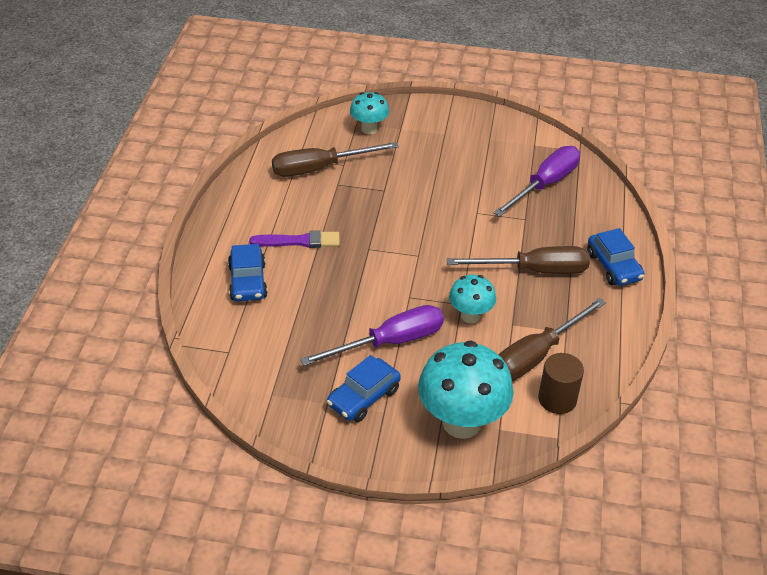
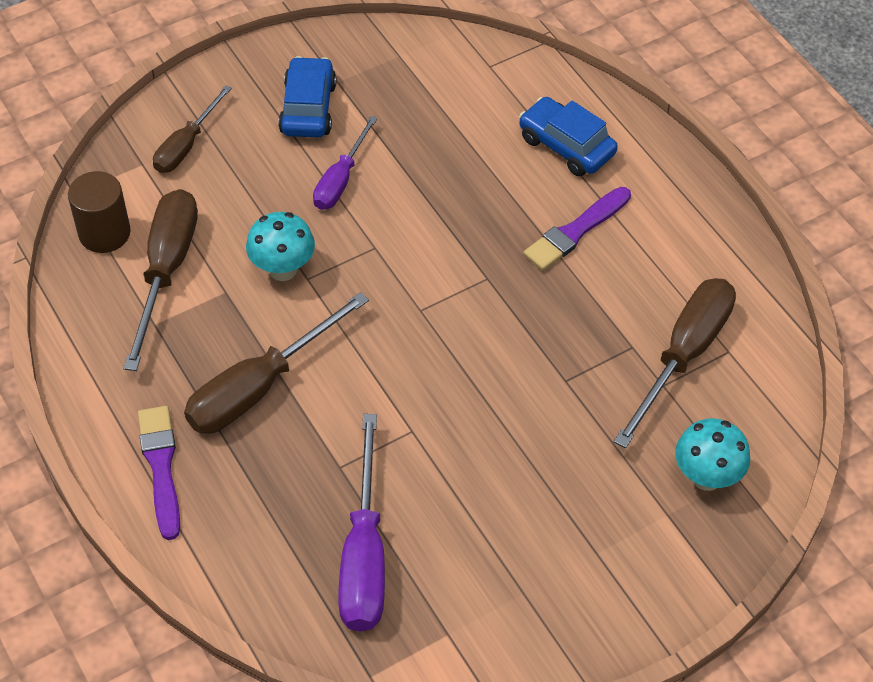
camera: 140 degrees right, 10 degrees up
purple screwdriver [300,305,444,366] -> purple screwdriver [313,116,378,210], size x0.62
turquoise mushroom [418,341,514,439] -> brown screwdriver [153,85,232,173]
blue car [587,228,645,286] -> purple brush [138,406,180,540]

